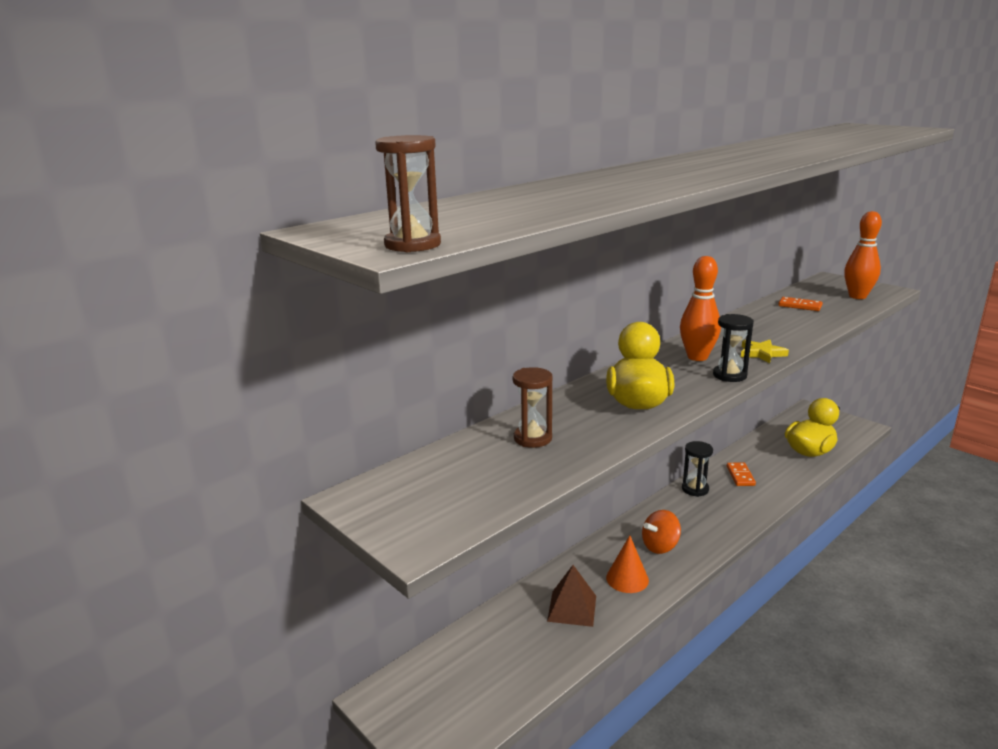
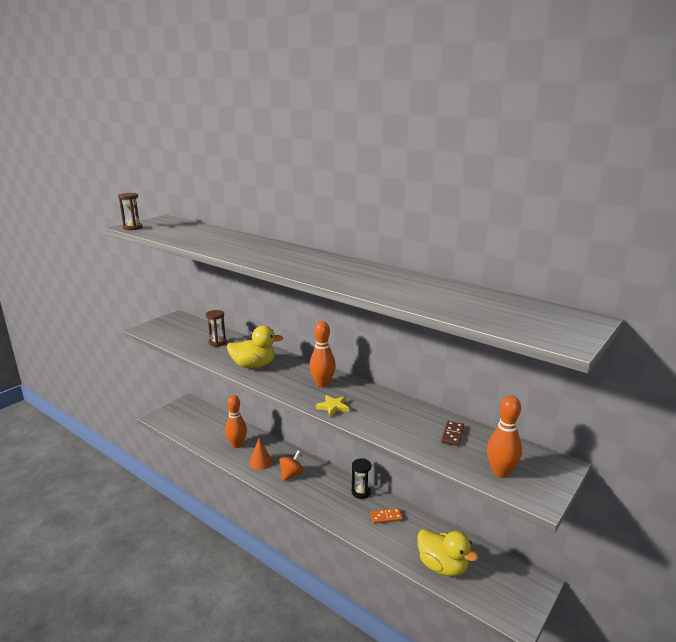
camera: 80 degrees right, 0 degrees up
brown pyramid [547,565,596,627] -> orange bowling pin [225,395,247,448]
orange spinning top [642,510,681,554] -> orange spinning top turned 75 degrees clockwise [279,451,304,481]
black hourglass [713,314,754,382] -> none
orange domino [778,297,823,311] -> brown domino [441,421,464,446]

